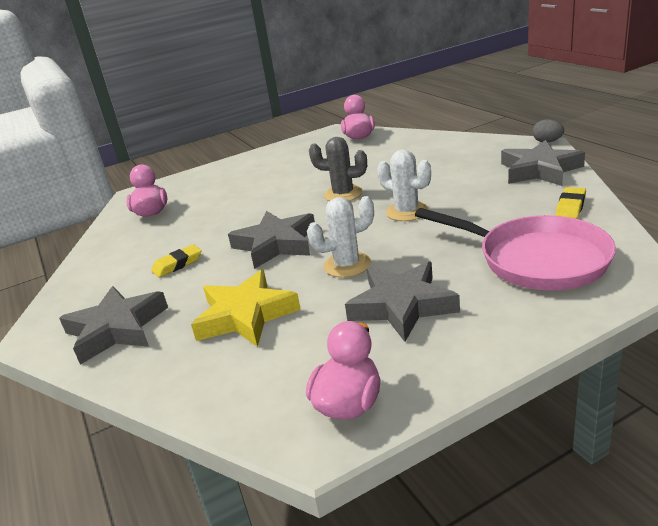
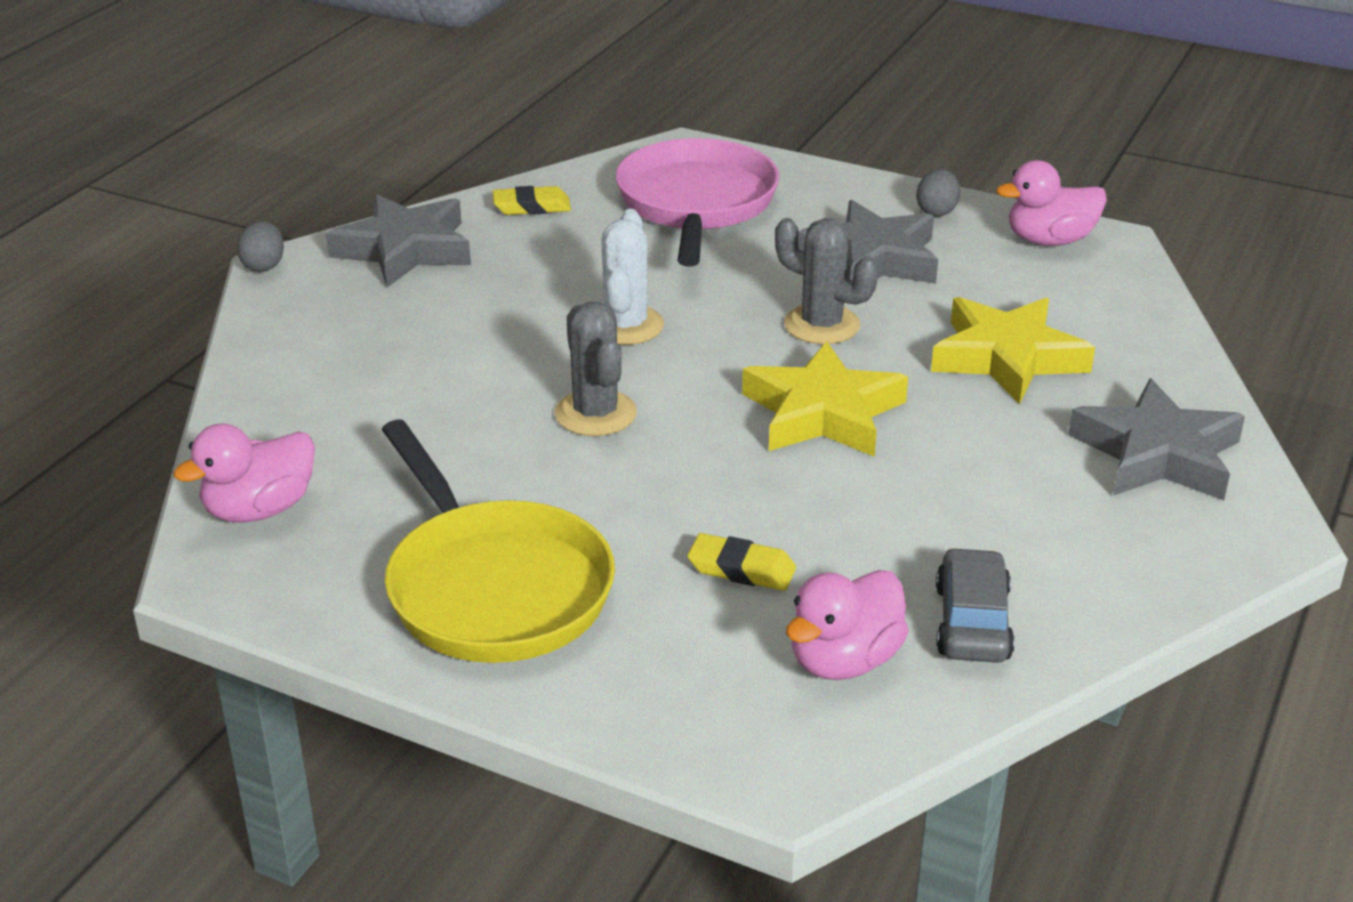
camera: 130 degrees left, 5 degrees up
yellow eraser [151,245,201,278] -> yellow eraser moved to [687,533,796,591]
grey star [228,211,315,269] -> yellow star [742,341,908,457]
white cactus [307,196,374,278] -> grey cactus [775,218,878,344]
none -> yellow pan [382,420,615,663]
none -> grey egg [916,169,960,217]
none -> grey car [936,547,1015,663]

